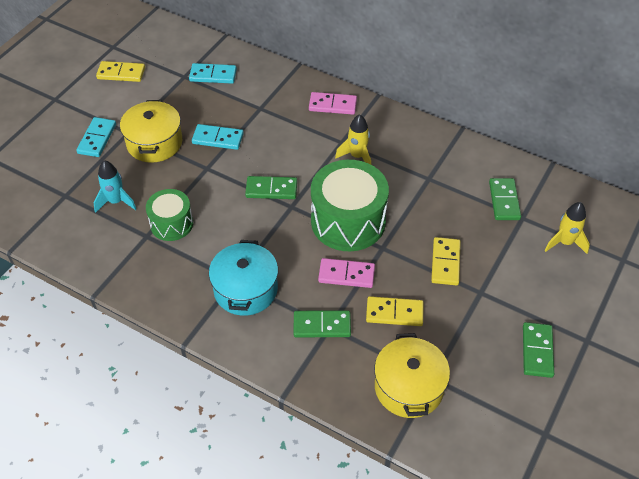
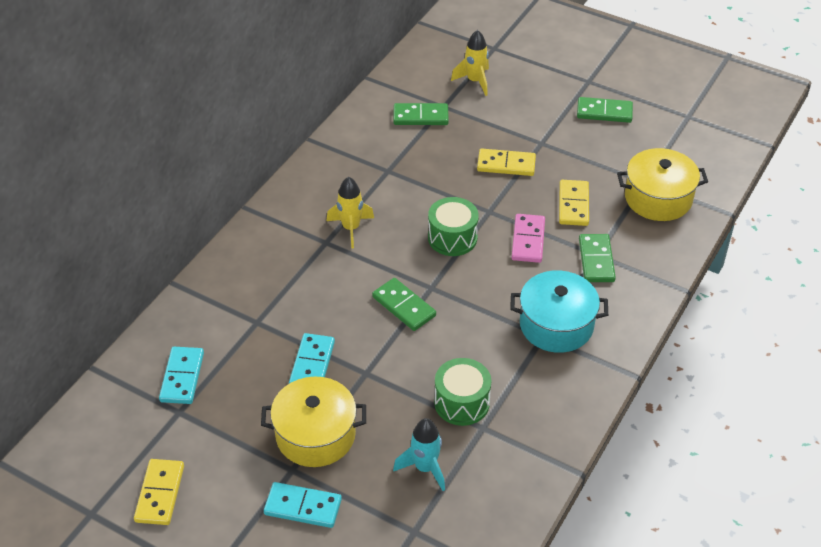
camera: 90 degrees left, 5 degrees down
green domino [245,176,297,199] -> green domino turned 45 degrees counterclockwise [372,278,436,331]
pink domino [309,92,357,115] -> none
green drum [311,160,389,251] -> green drum [428,197,479,256], size x0.57

